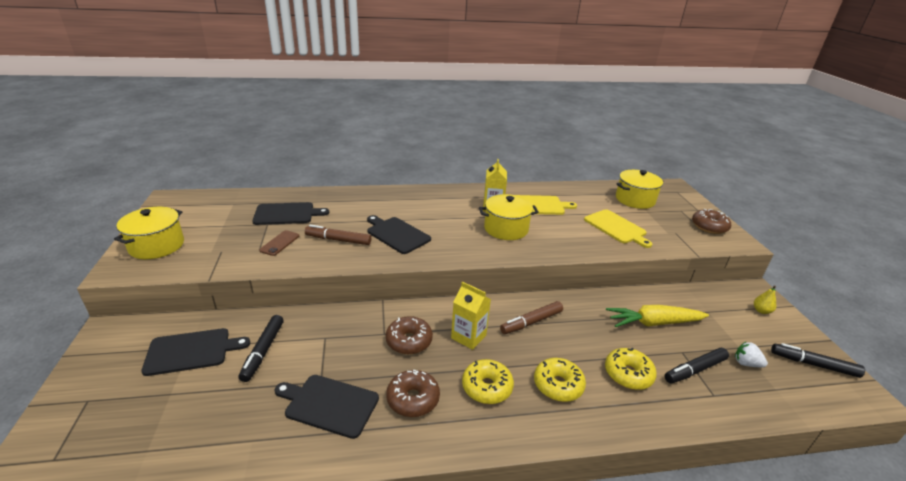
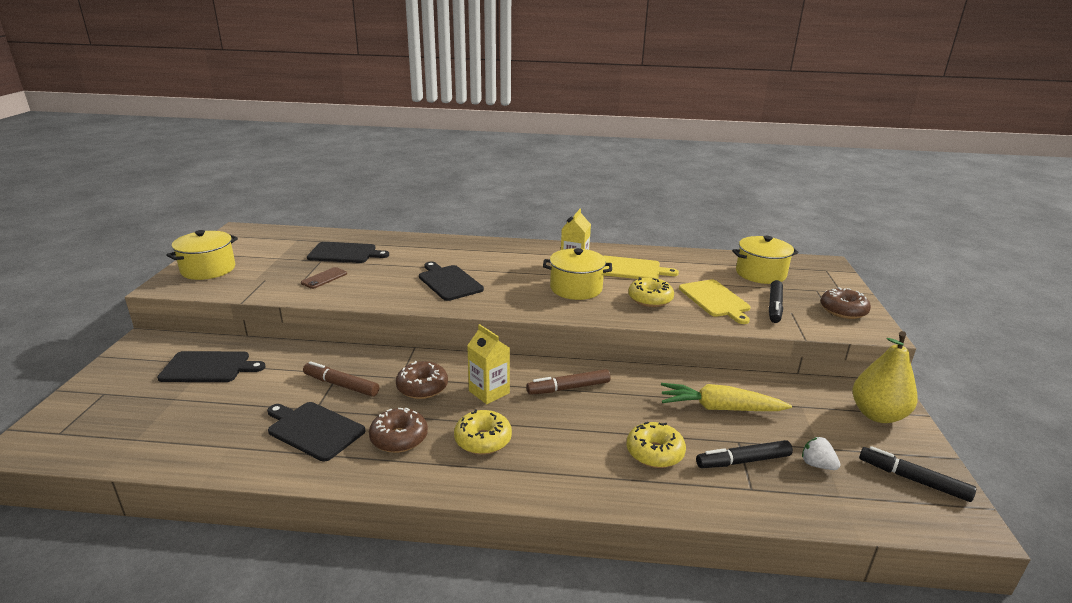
camera: 15 degrees right, 5 degrees down
black marker [238,315,284,382] -> black marker moved to [769,280,783,323]
brown marker [305,225,371,245] -> brown marker moved to [303,361,379,397]
yellow donut [534,358,586,402] -> yellow donut moved to [628,277,674,307]
yellow pear [754,285,776,314] -> yellow pear [852,331,918,423], size x2.27

